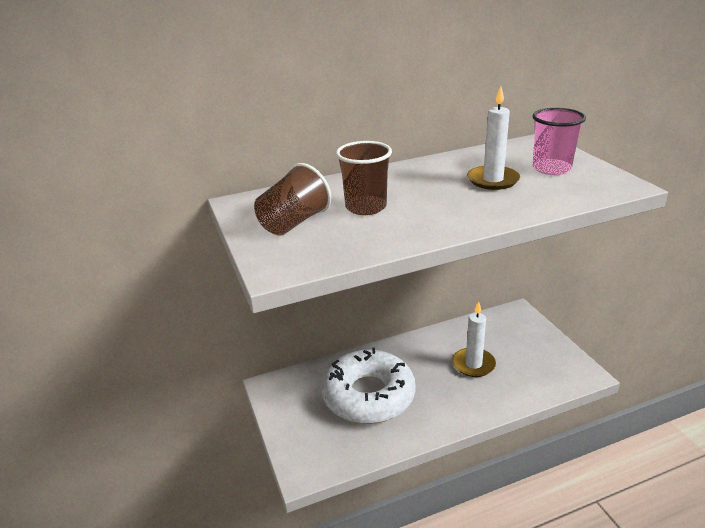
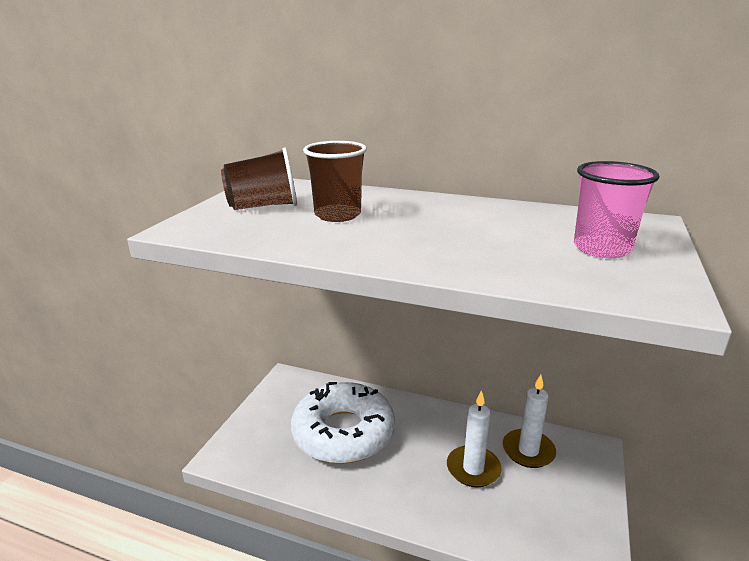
camera: 40 degrees right, 5 degrees down
white candle [467,86,520,190] -> white candle moved to [503,375,556,468]

